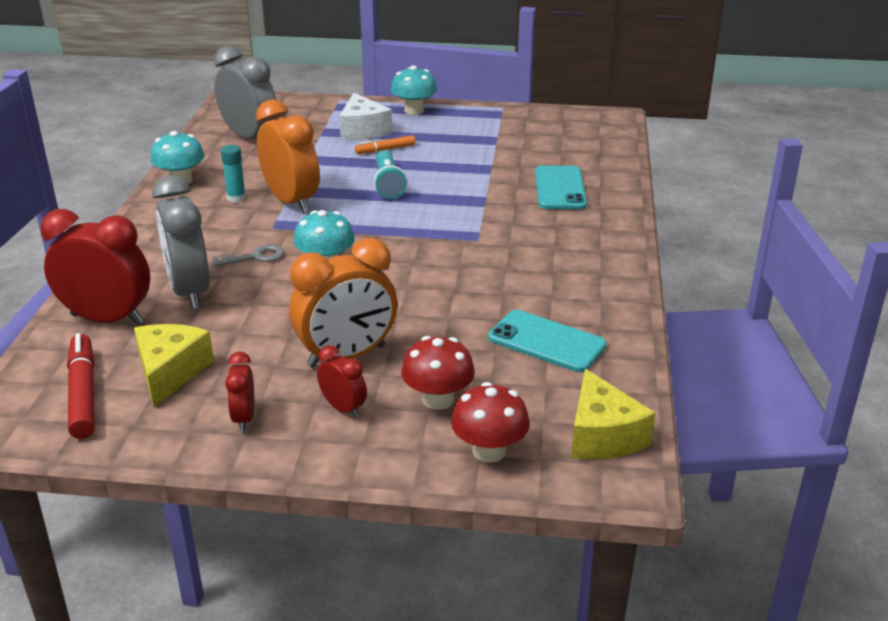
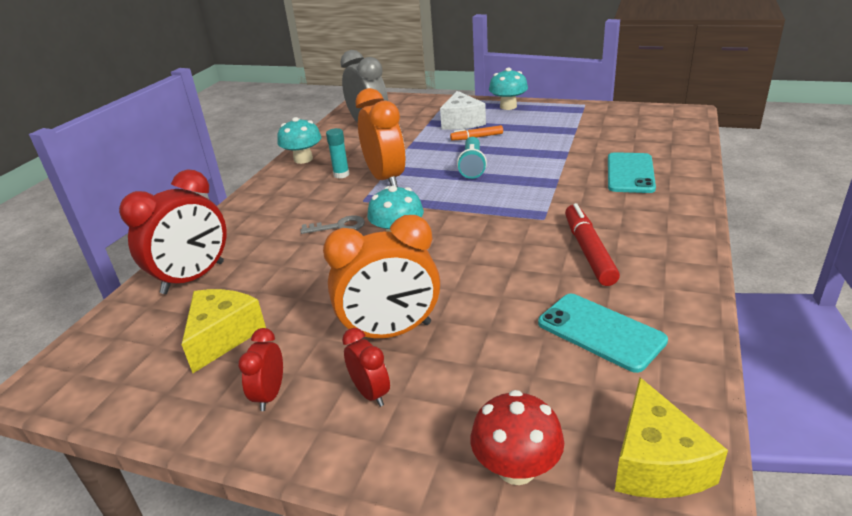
camera: 15 degrees right, 0 degrees up
red clock [40,209,150,325] -> red clock turned 105 degrees clockwise [119,170,226,294]
red marker [67,333,95,439] -> red marker moved to [565,203,620,286]
grey clock [152,175,210,309] -> none
red mushroom [401,336,475,410] -> none

